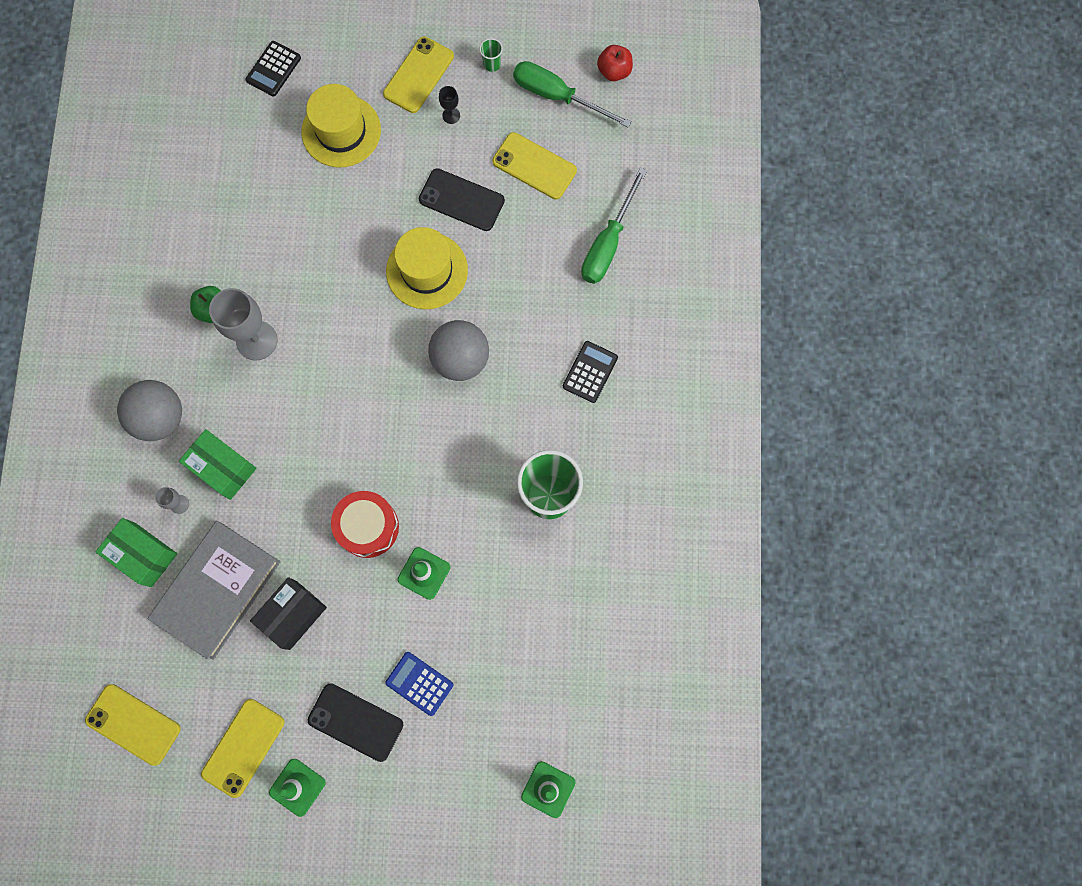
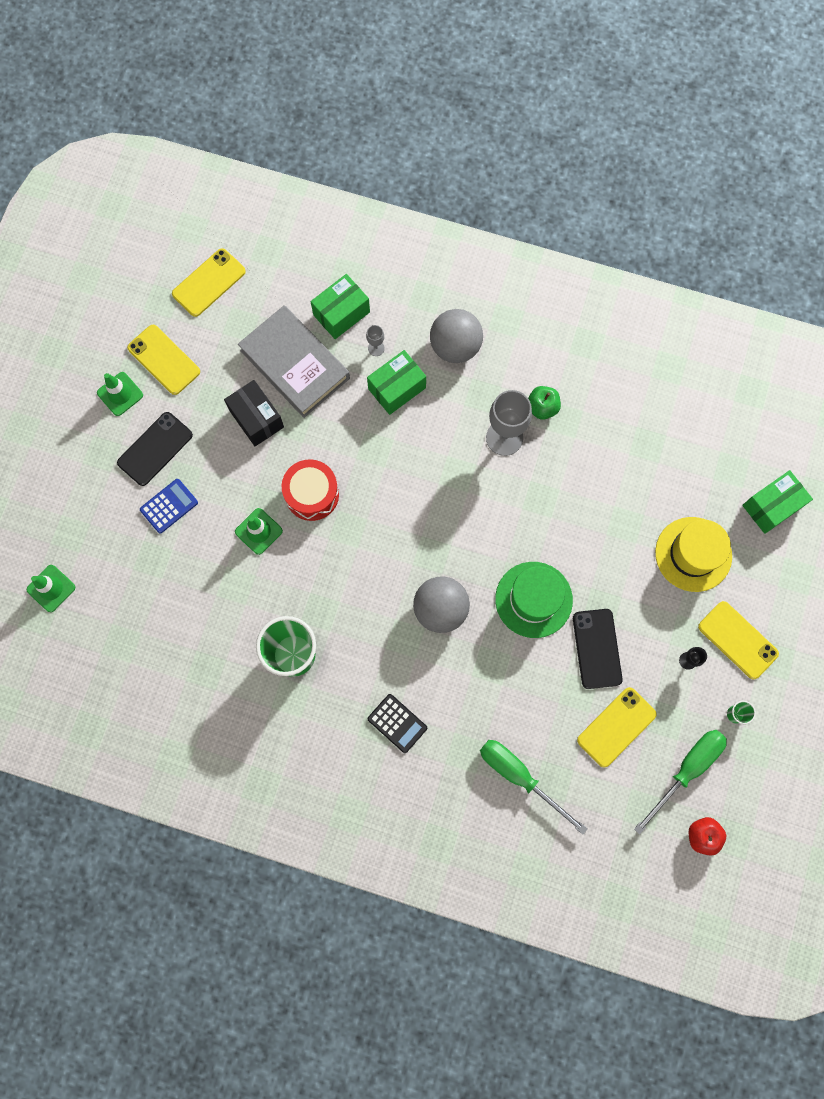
camera: 105 degrees right, 0 degrees up
black calculator [246,41,301,96] -> green box [742,470,813,534]
yellow hat [386,227,468,309] -> green hat [495,562,573,638]
black phone [419,168,505,231] -> black phone turned 45 degrees counterclockwise [573,609,623,689]

